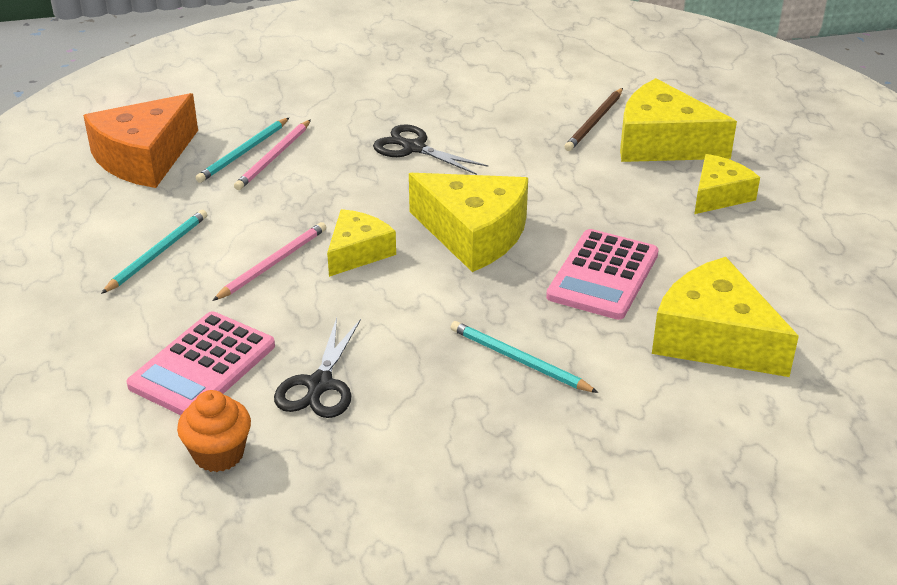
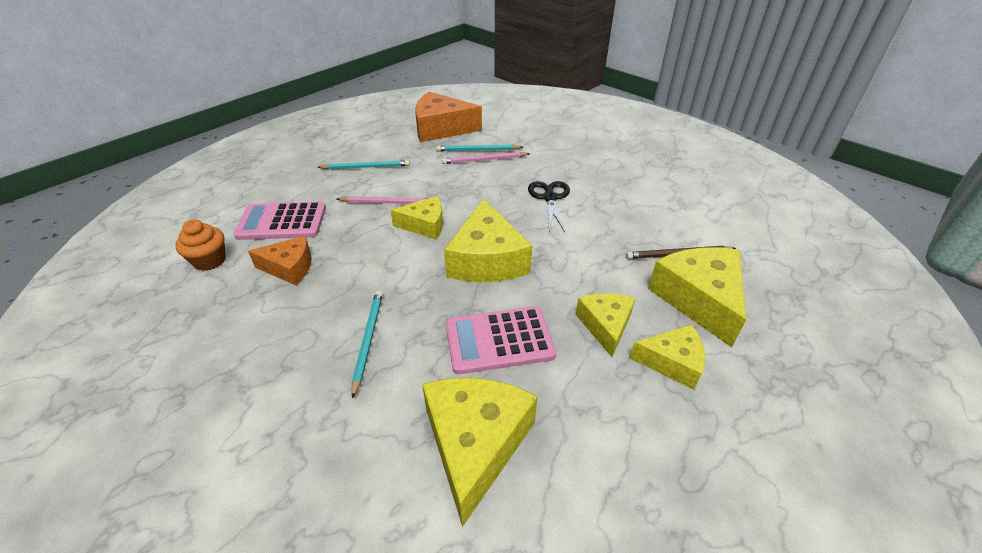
camera: 55 degrees right, 5 degrees up
black scissors [274,318,361,418] -> orange cheese [248,236,312,285]
none -> yellow cheese [576,293,635,357]

